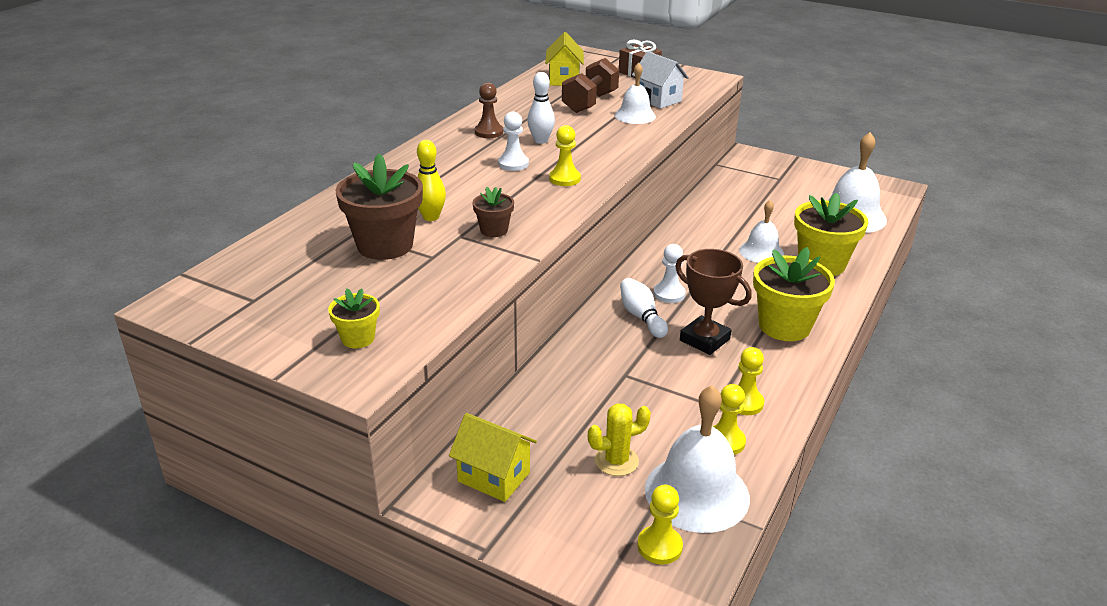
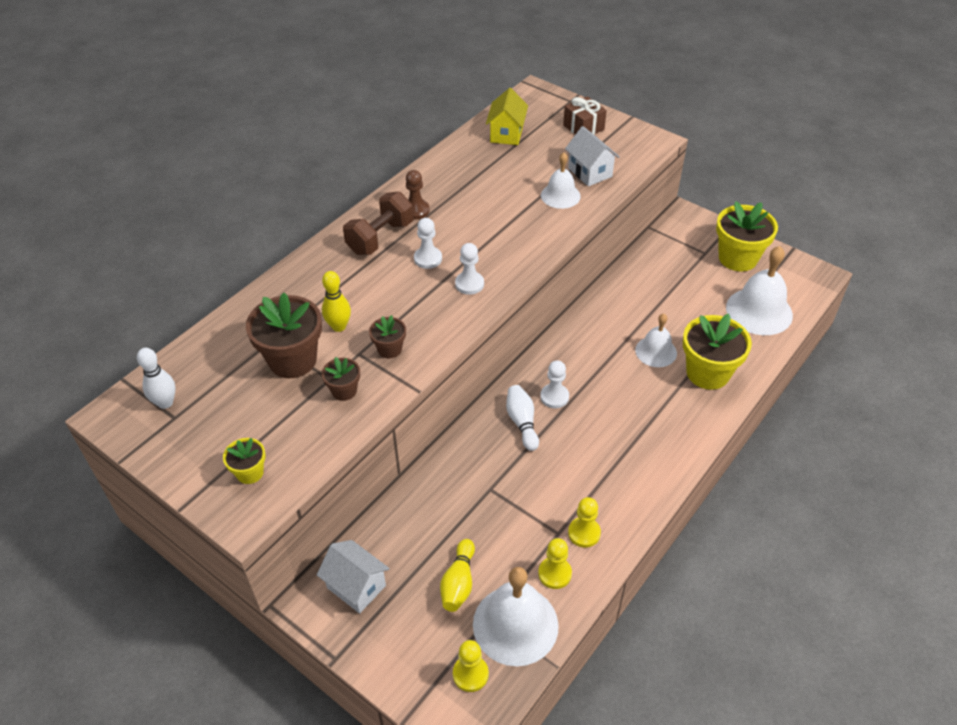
camera: 10 degrees right, 15 degrees up
yellow house [449,413,537,502] -> white house [317,540,390,614]
white bowling pin [527,72,555,144] -> white bowling pin moved to [137,348,176,409]
yellow pawn [549,125,581,186] -> white pawn [455,243,484,295]
brown dumbbell [562,58,619,113] -> brown dumbbell moved to [343,191,413,255]
yellow cactus [588,403,651,476] -> yellow bowling pin [440,539,475,612]
brown trophy [675,249,752,355] -> none
yellow flower pot [753,247,835,341] -> yellow flower pot moved to [716,201,778,271]
none -> brown flower pot [322,357,360,401]

